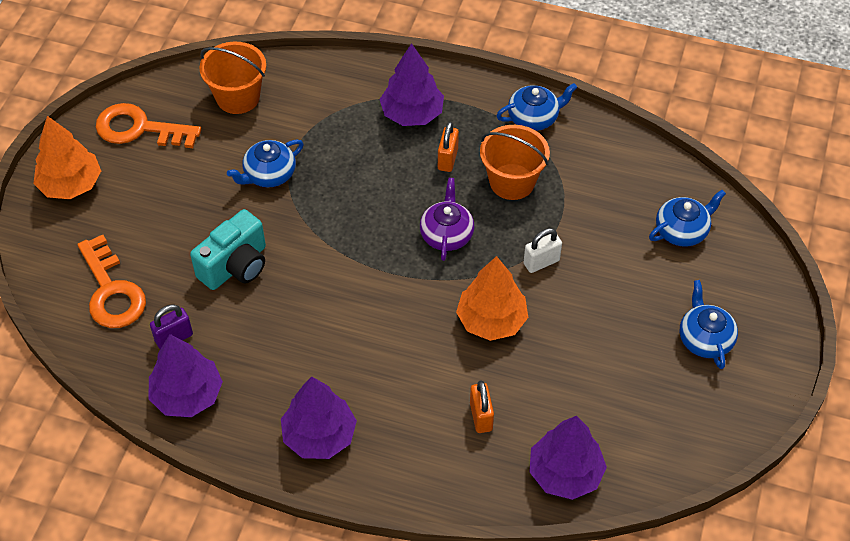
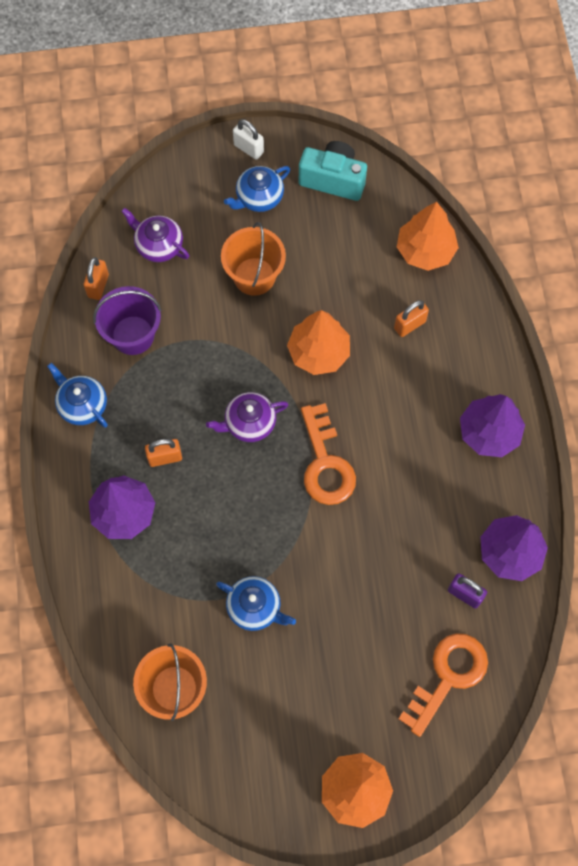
camera: 115 degrees left, 15 degrees up
orange key [96,103,201,148] -> orange key moved to [301,403,356,505]
turquoise camera [190,209,266,290] -> turquoise camera moved to [299,141,367,201]
orange bucket [480,125,550,200] -> orange bucket moved to [221,222,286,296]
white padlock [523,228,562,273] -> white padlock moved to [233,119,264,160]
purple tree [529,416,607,500] -> orange tree [397,202,459,271]
blue teapot [649,190,726,246] -> purple teapot [121,208,189,262]
none -> orange padlock [84,257,109,300]
none -> purple bucket [93,286,161,355]

